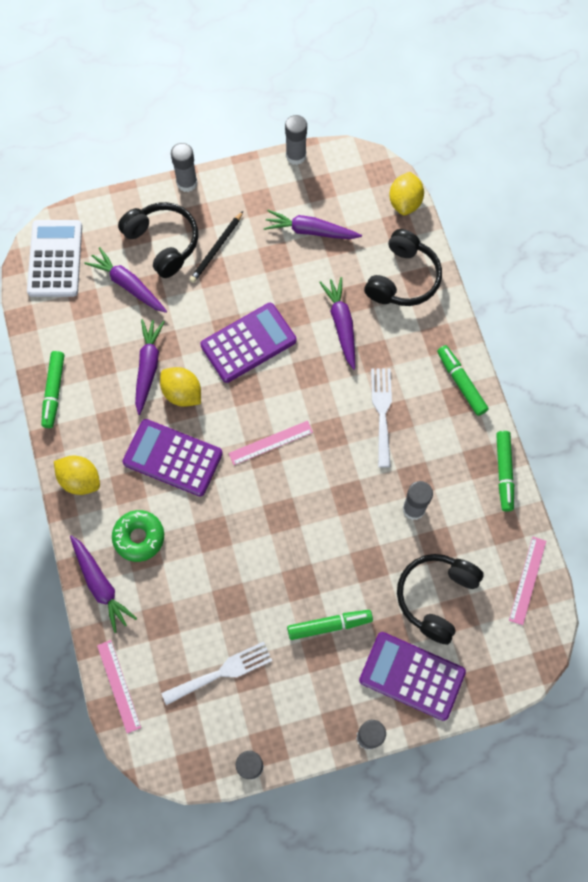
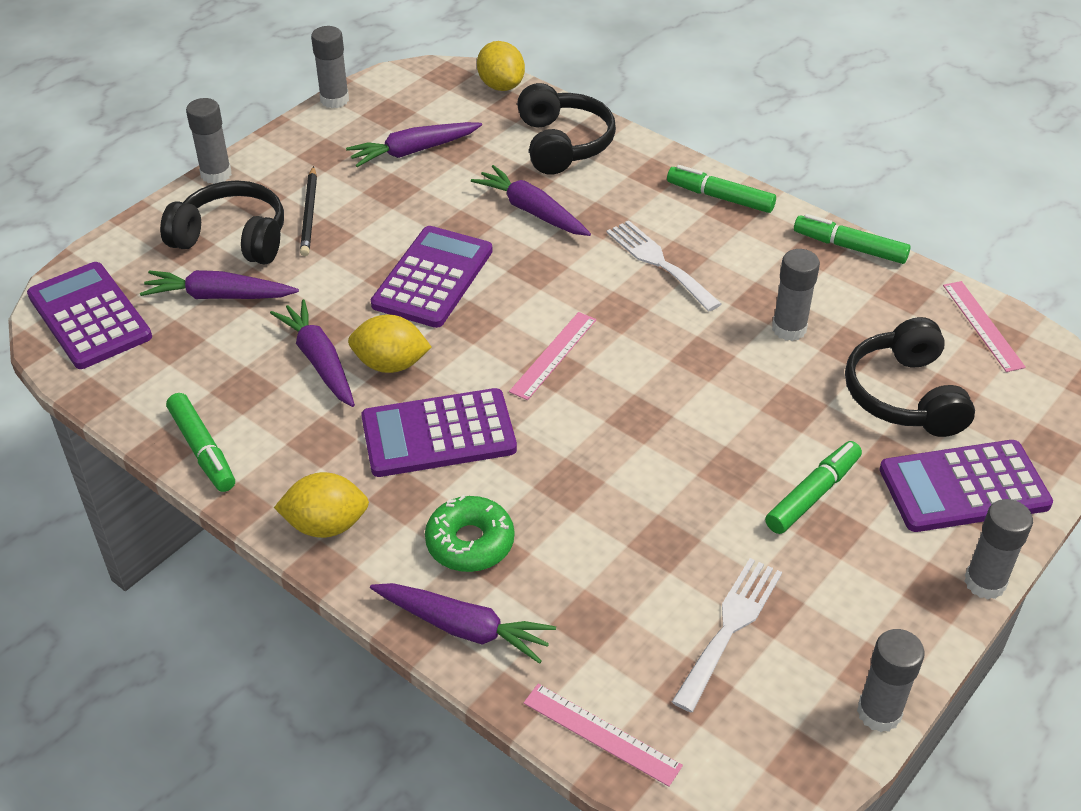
camera: 35 degrees left, 25 degrees down
white calculator [27,220,82,297] -> purple calculator [27,262,152,369]
green marker [496,431,514,512] -> green marker turned 150 degrees clockwise [794,214,911,264]

